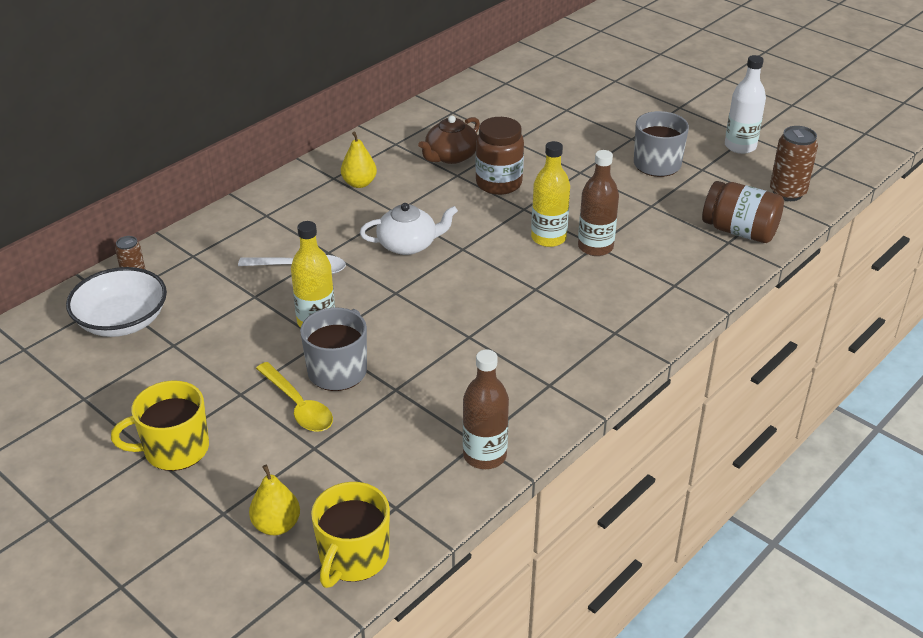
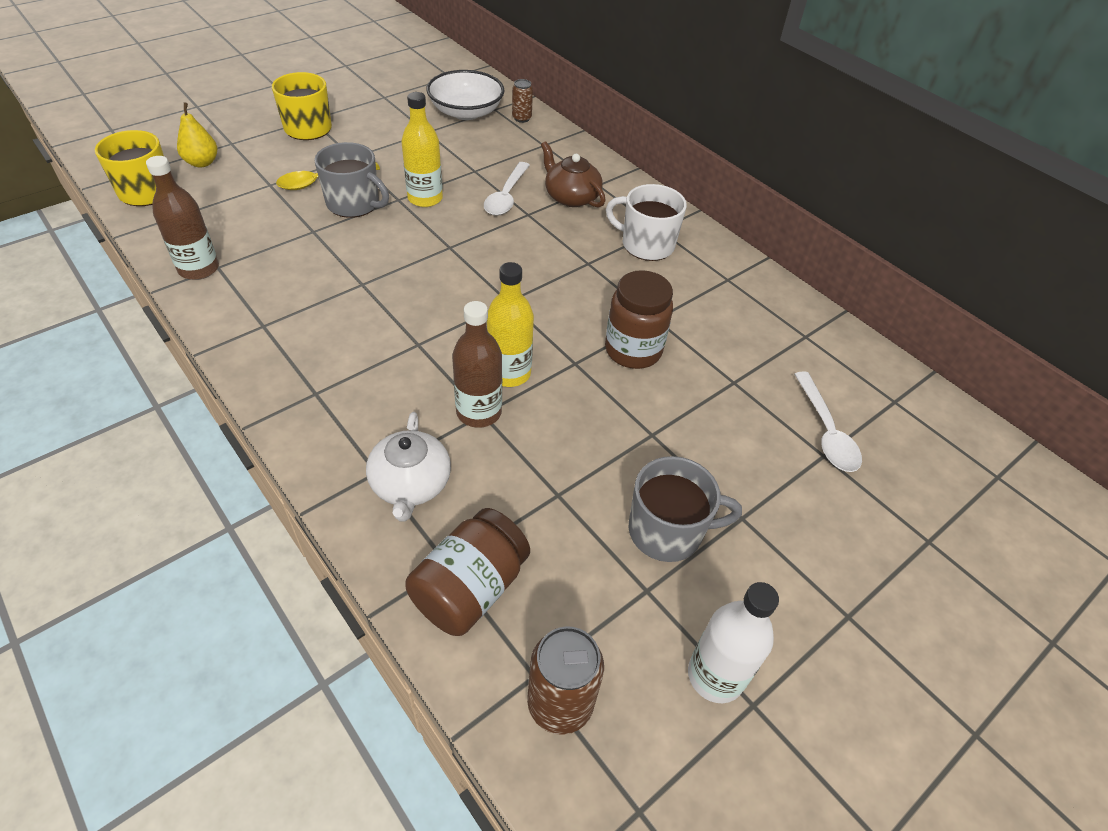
camera: 95 degrees right, 10 degrees up
yellow pear [341,132,377,188] -> white mug [606,184,687,261]
white teapot [360,203,458,255] -> white teapot moved to [366,412,451,521]
brown teapot [418,115,480,164] -> brown teapot moved to [541,141,606,208]
none -> white spoon [794,371,862,472]

